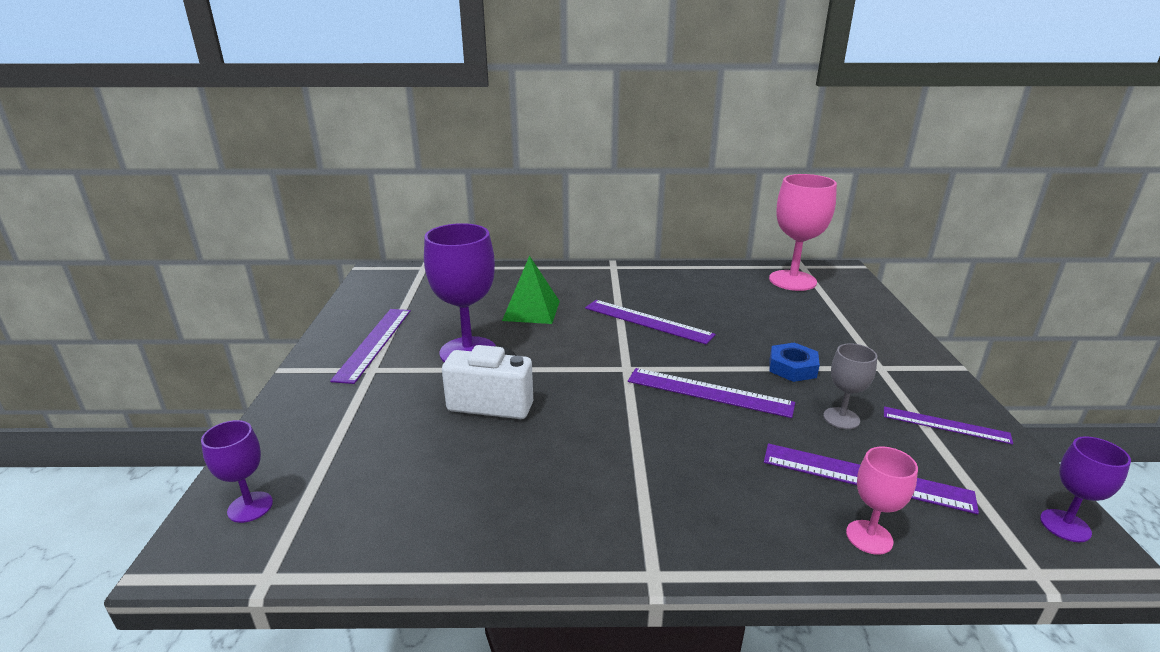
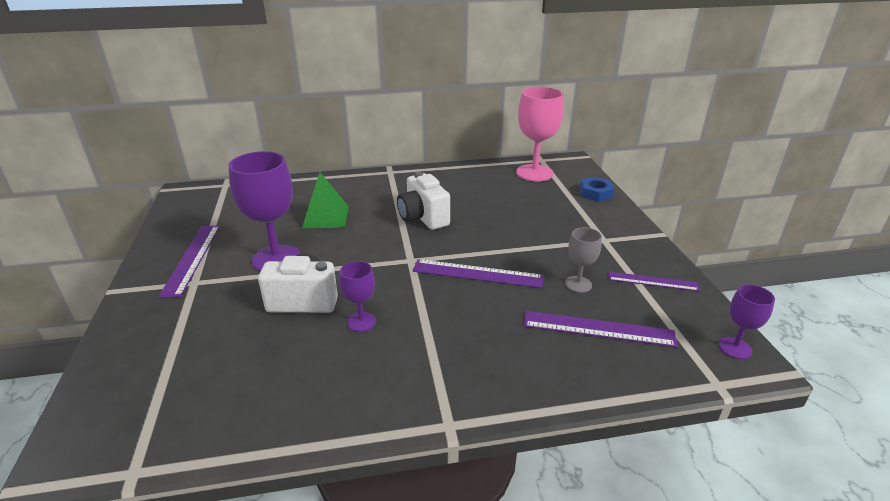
camera: 10 degrees left, 5 degrees up
purple goblet [201,420,273,523] -> purple goblet moved to [339,261,376,332]
purple ruler [585,300,716,345] -> white camera [397,172,450,230]
blue nut [769,342,820,382] -> blue nut moved to [580,177,614,202]
pink goblet [846,447,918,555] -> none

